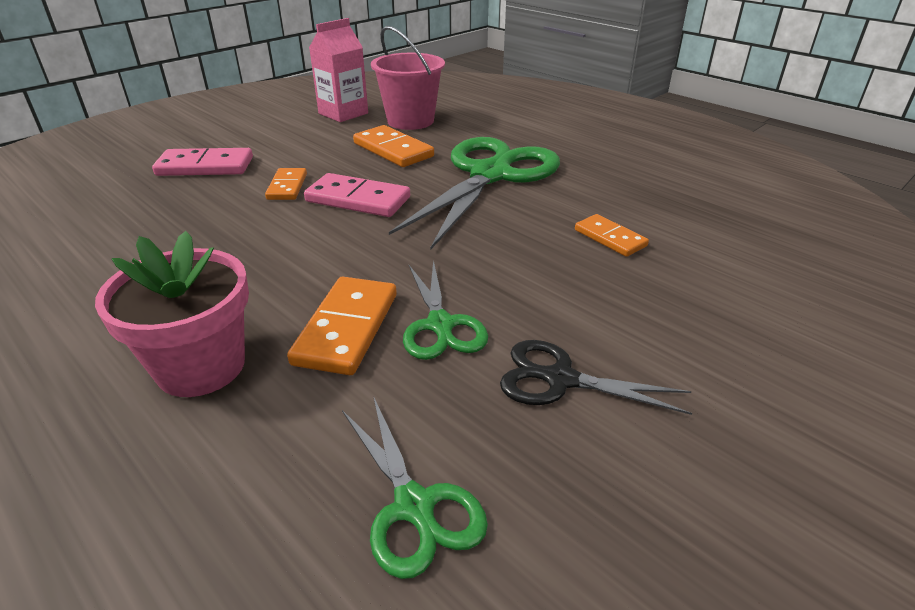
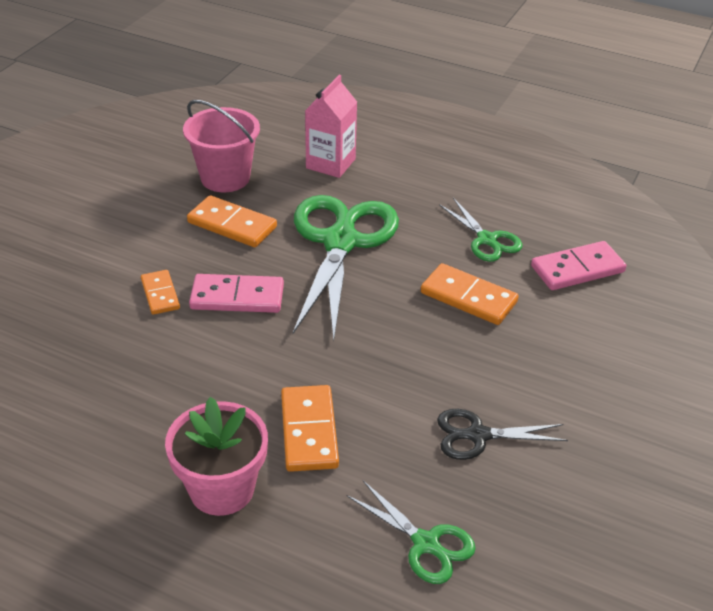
camera: 20 degrees left, 5 degrees up
pink domino [152,148,253,176] -> pink domino moved to [531,241,626,290]
pink carton [309,18,368,122] -> pink carton moved to [305,75,357,178]
green scissors [403,260,488,360] -> green scissors moved to [439,198,523,262]
orange domino [575,214,649,257] -> orange domino [421,263,519,325], size x1.57

